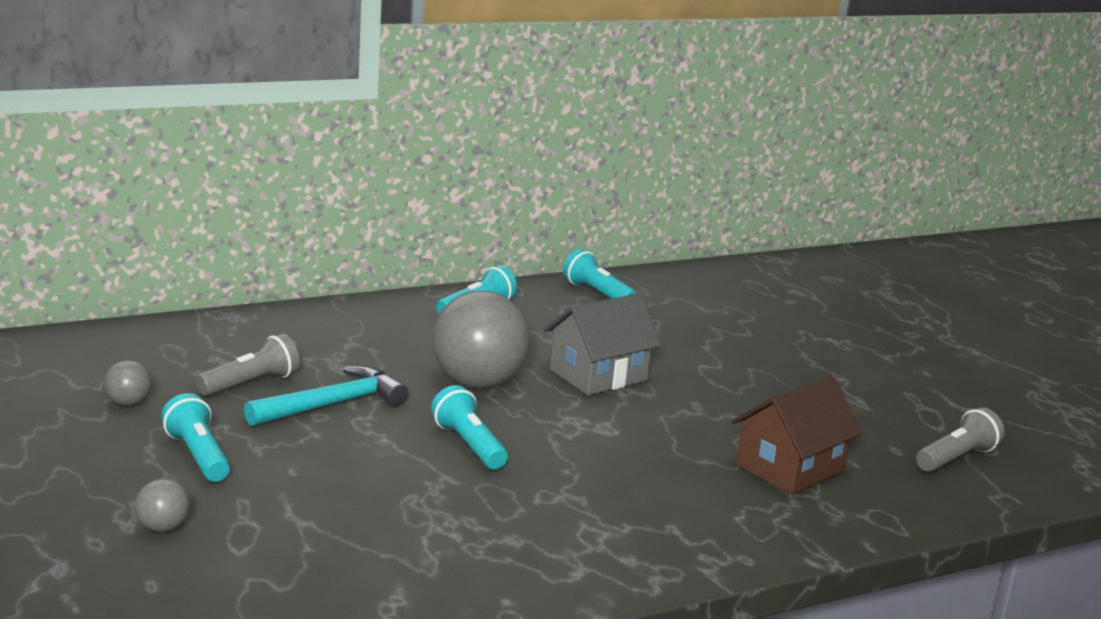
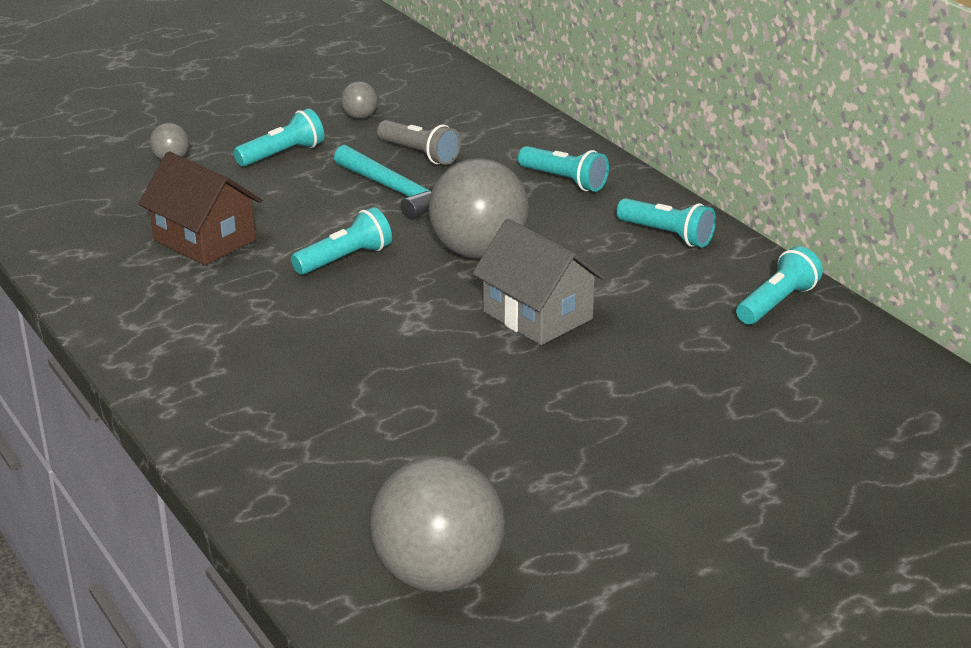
camera: 85 degrees right, 10 degrees up
brown house [731,376,863,495] -> brown house moved to [138,151,262,265]
grey flashlight [916,407,1005,472] -> grey ball [370,456,505,592]
none -> turquoise flashlight [518,146,609,192]

